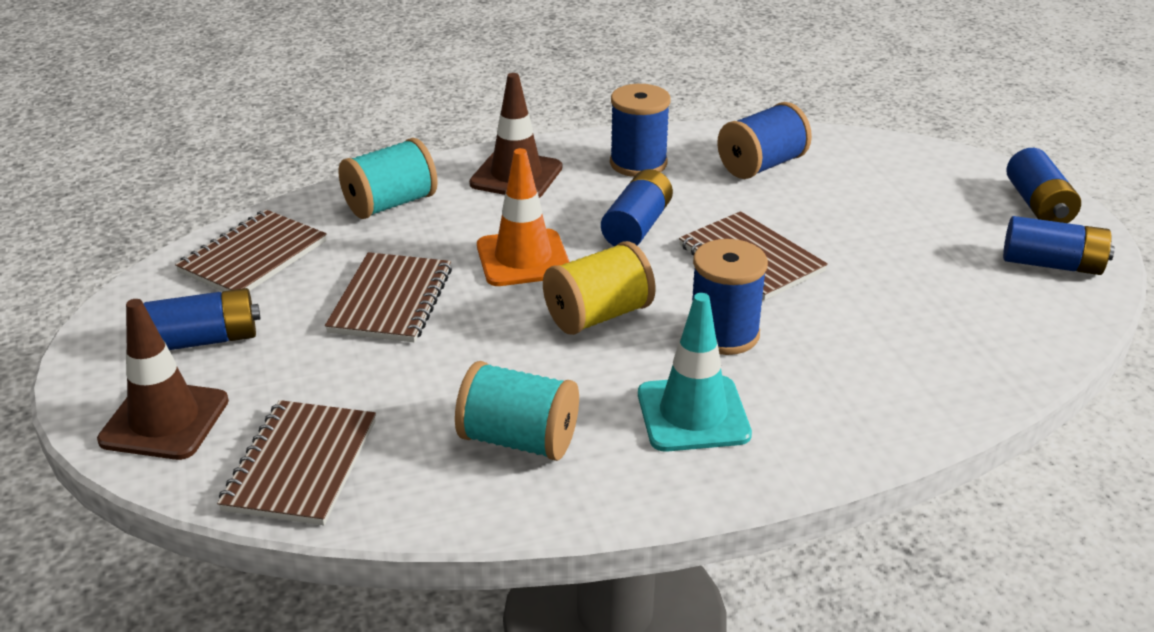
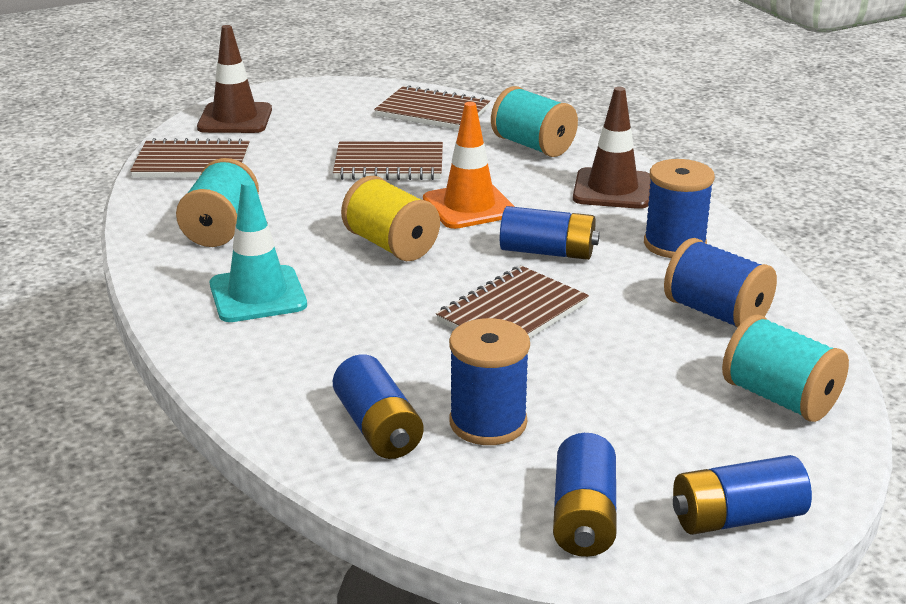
camera: 80 degrees right, 5 degrees down
blue battery [143,288,261,350] -> blue battery moved to [333,354,423,459]
blue spool [692,239,768,355] -> blue spool moved to [449,318,530,445]
none -> turquoise spool [722,314,849,422]

